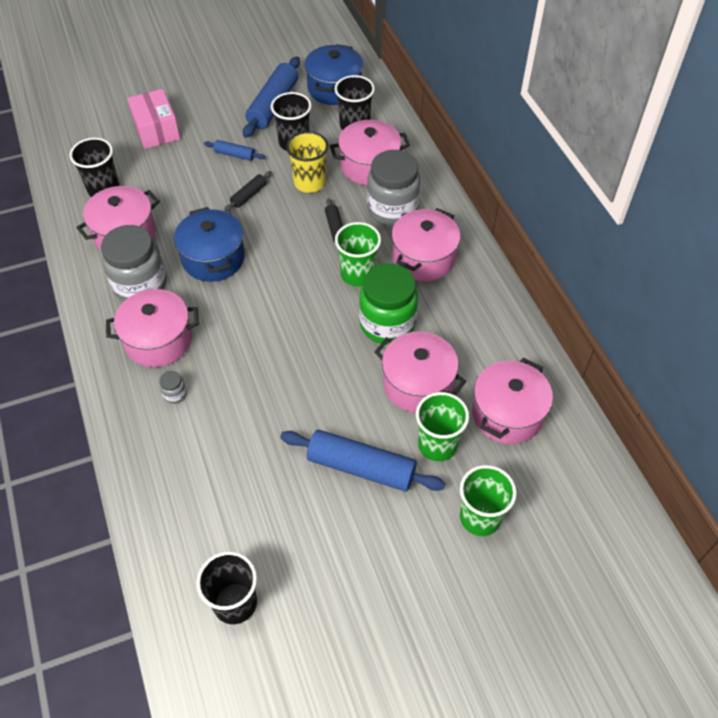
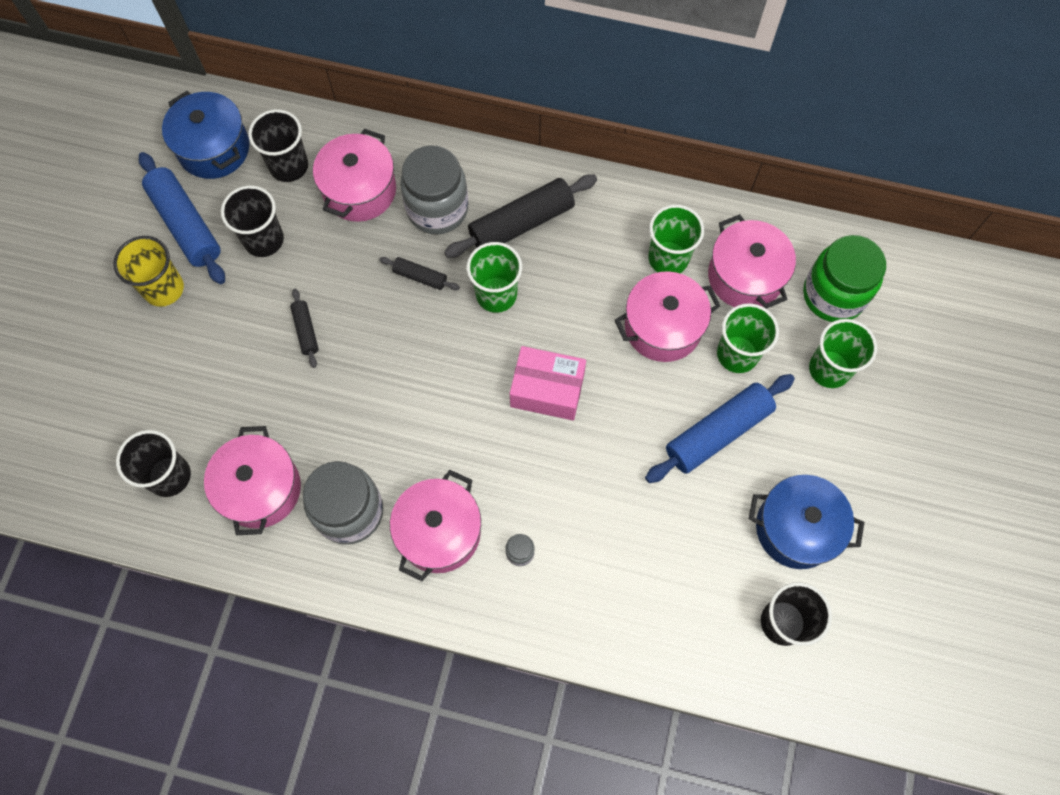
camera: 55 degrees left, 15 degrees up
pink box [127,89,180,149] -> pink box moved to [510,346,586,420]
blue pot [174,207,245,282] -> blue pot moved to [748,475,864,569]
blue rolling pin [204,140,265,161] -> none
yellow cup [286,131,329,193] -> yellow cup moved to [113,236,184,307]
green jar [359,263,418,345] -> green jar moved to [803,235,886,322]
pink pot [392,208,461,281] -> black rolling pin [444,174,597,258]
none -> green cup [649,205,704,273]

